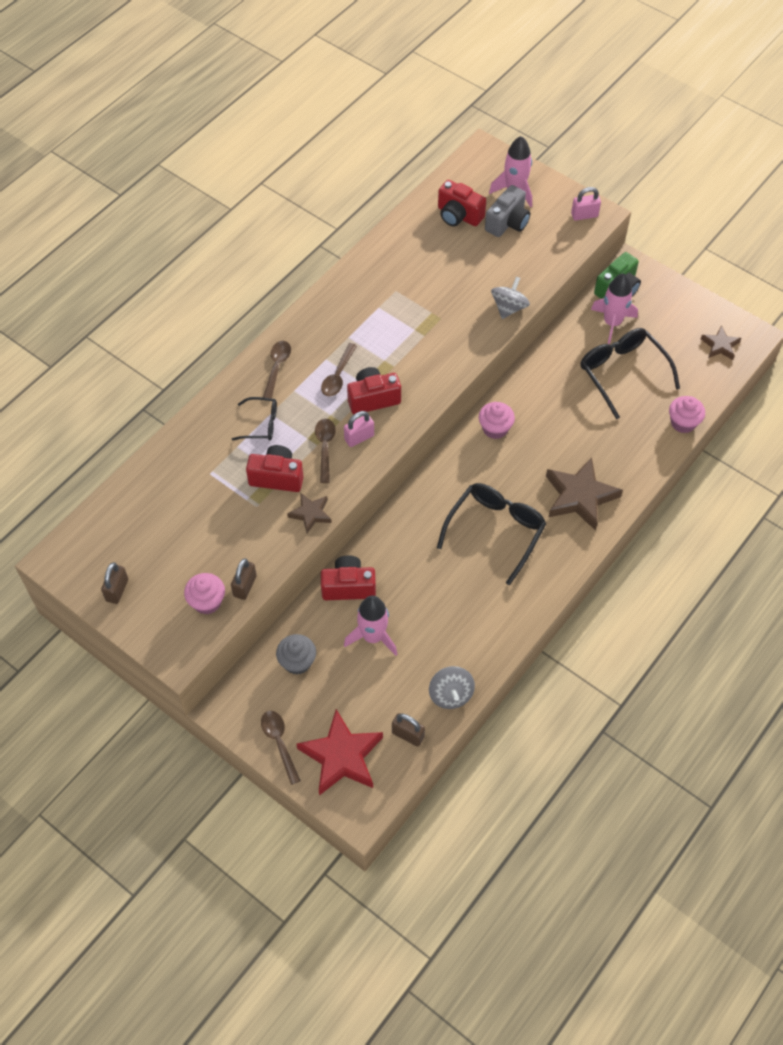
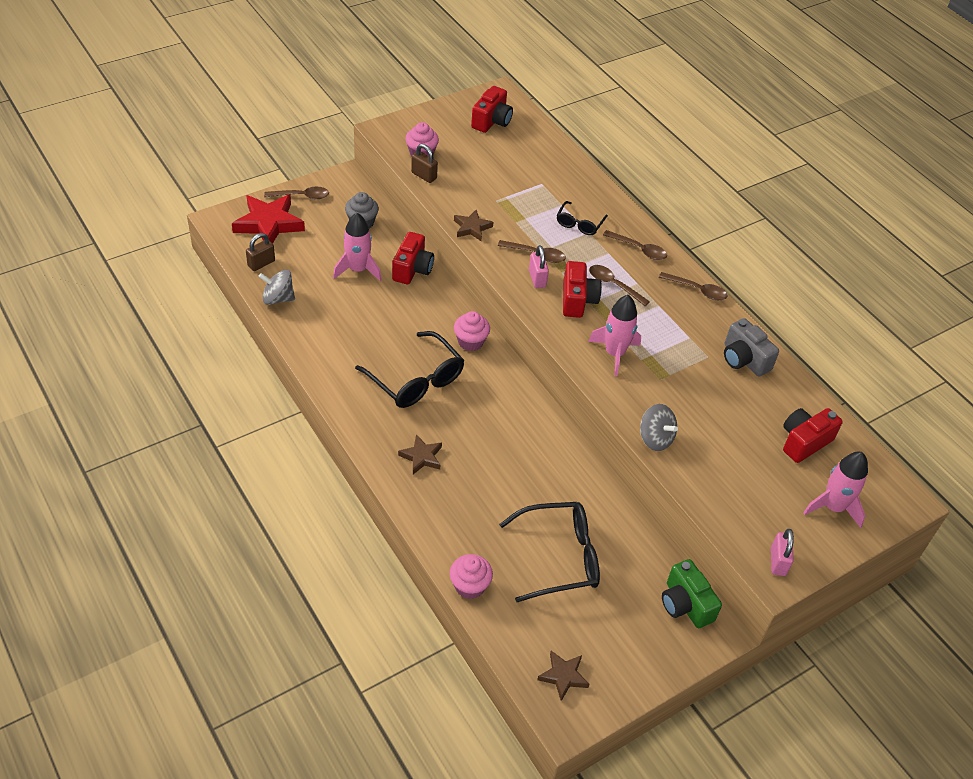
camera: 105 degrees right, 10 degrees down
brown padlock [101,562,128,604] -> none
red camera [246,445,304,492] -> red camera moved to [471,86,513,133]
pink cupcake [479,402,515,439] -> pink cupcake moved to [454,311,490,351]
grey camera [485,185,530,237] -> grey camera moved to [724,318,779,376]
brown star [546,457,623,531] -> brown star [398,434,442,474], size x0.54
pink rocket [591,273,638,344] -> pink rocket moved to [588,295,641,377]
none -> brown spoon [659,272,728,300]

